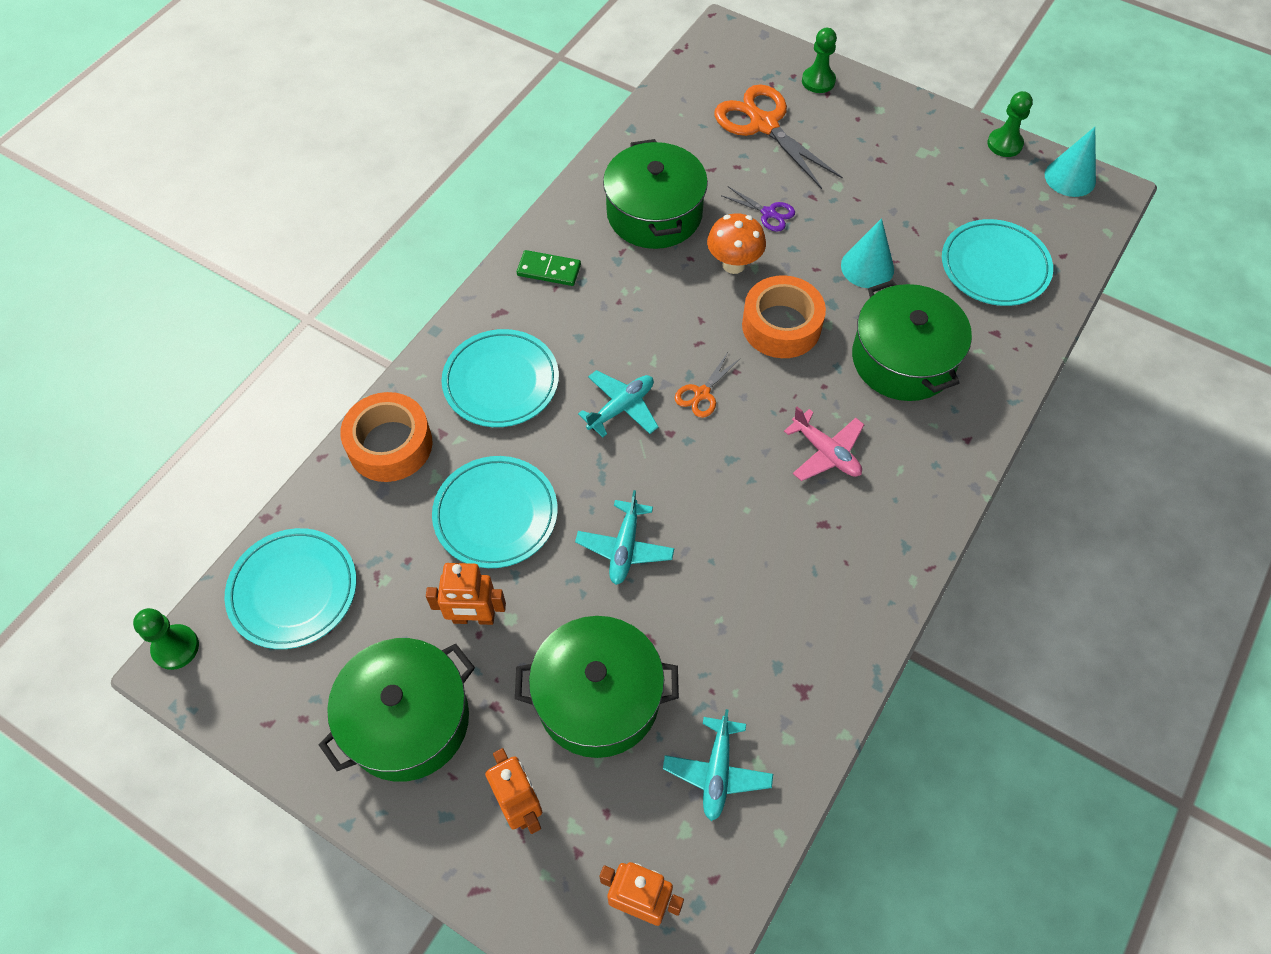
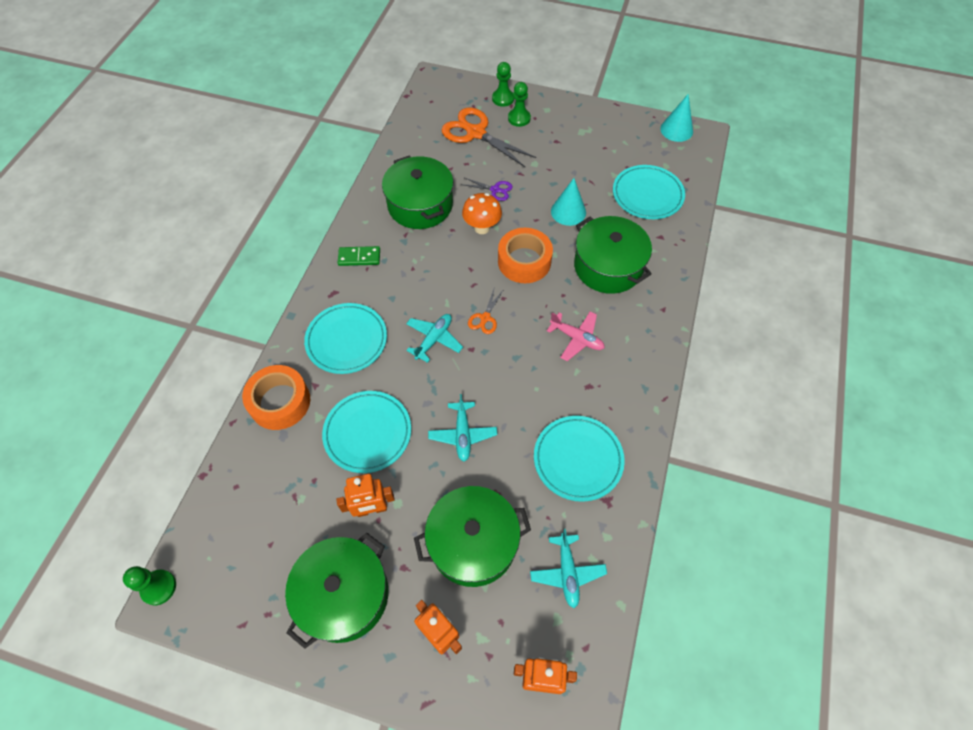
camera: 15 degrees left, 0 degrees up
turquoise plate [224,528,357,649] -> turquoise plate moved to [534,416,625,502]
green pawn [987,91,1033,157] -> green pawn moved to [508,82,531,127]

